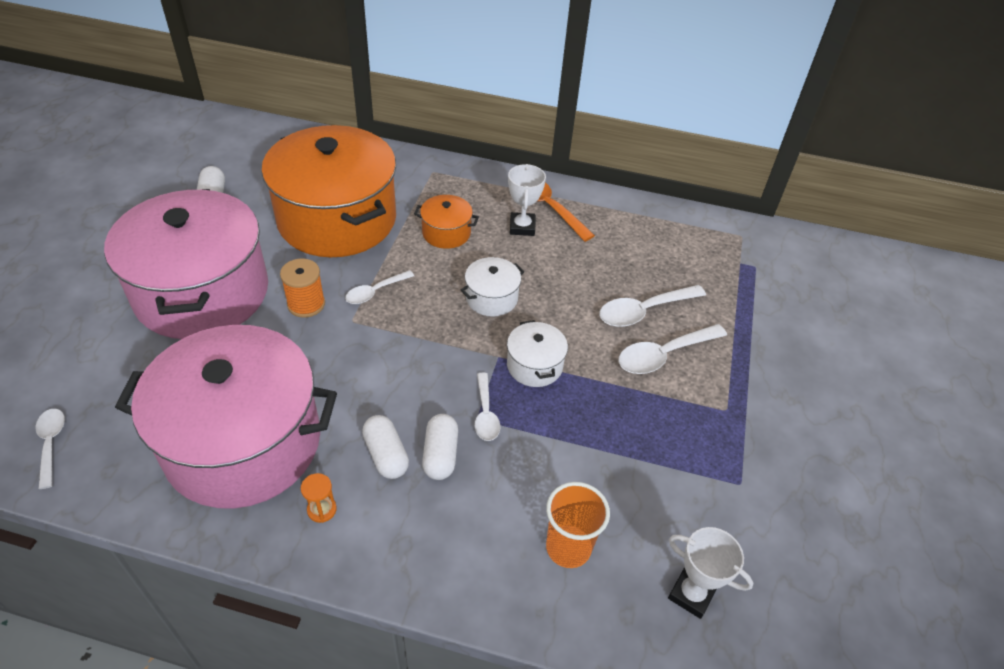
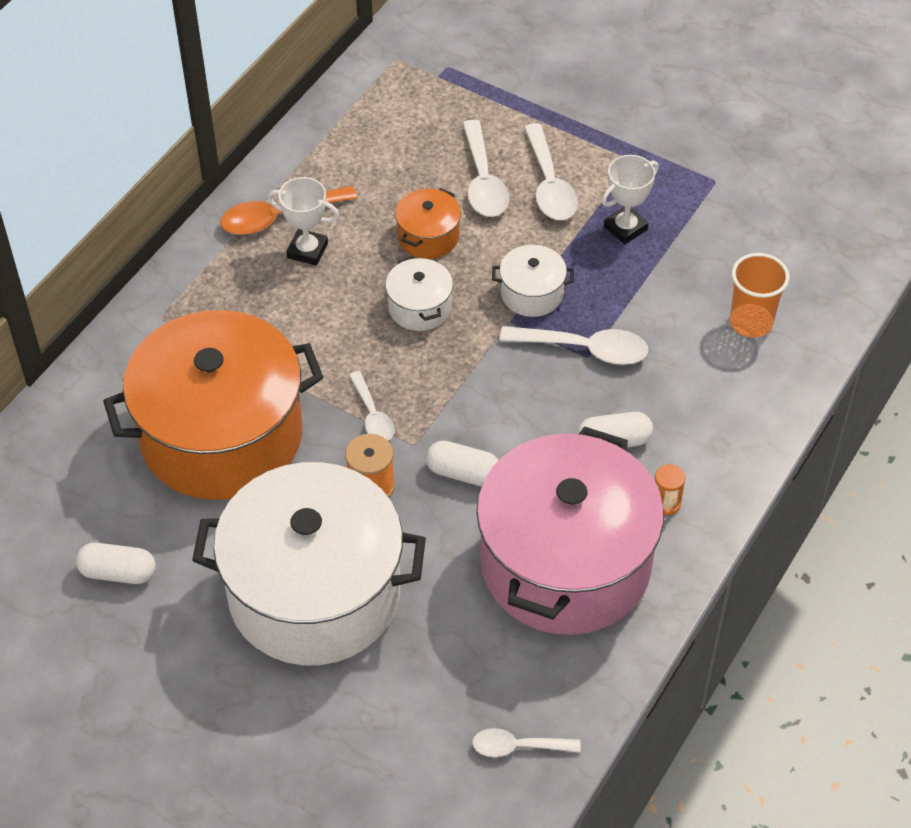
camera: 70 degrees left, 5 degrees up
pink pot [104,189,268,339] -> white pot [192,462,426,665]
orange pot [414,195,479,249] -> orange pot moved to [395,188,461,259]
white capsule [422,414,458,480] -> white capsule moved to [426,440,499,486]
white spoon [474,373,500,441] -> white spoon [499,326,648,365], size x1.60
white trophy [668,527,753,619] -> white trophy moved to [602,155,659,244]

